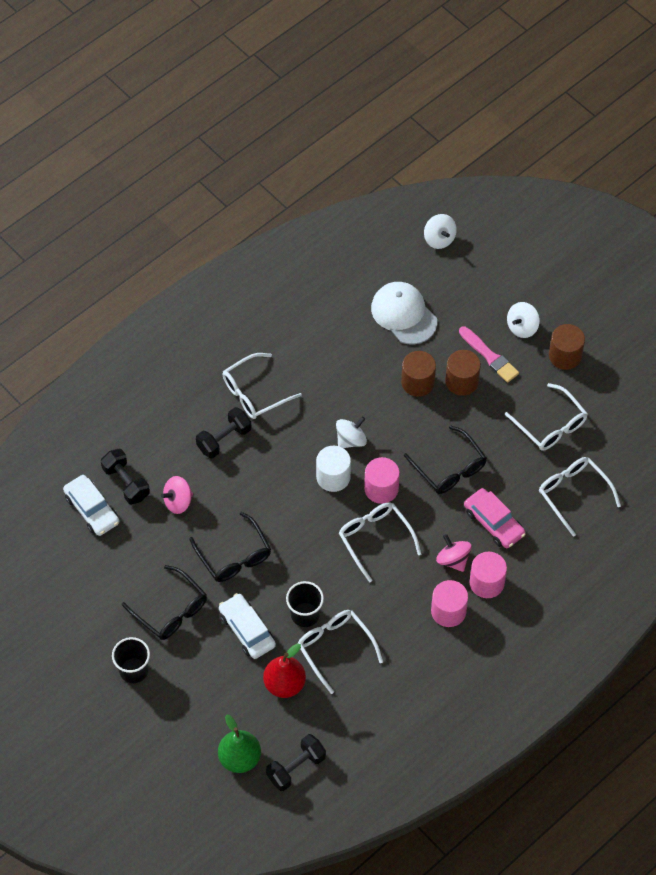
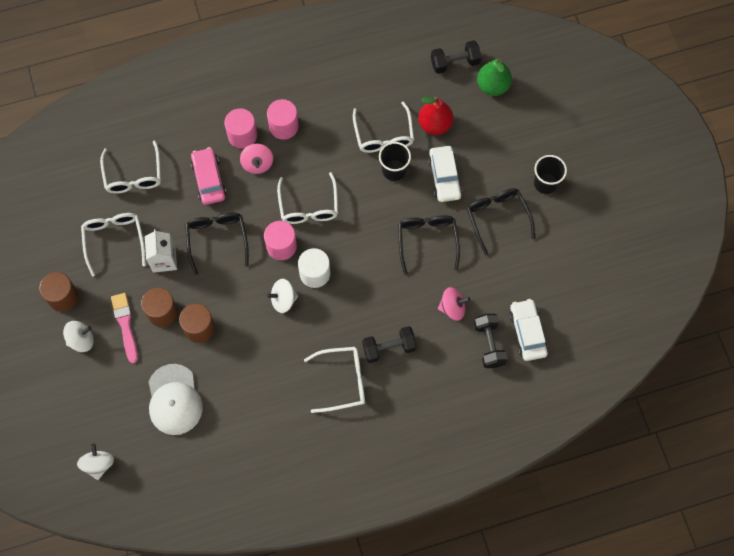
camera: 155 degrees left, 10 degrees up
none -> white carton [145,229,177,273]

